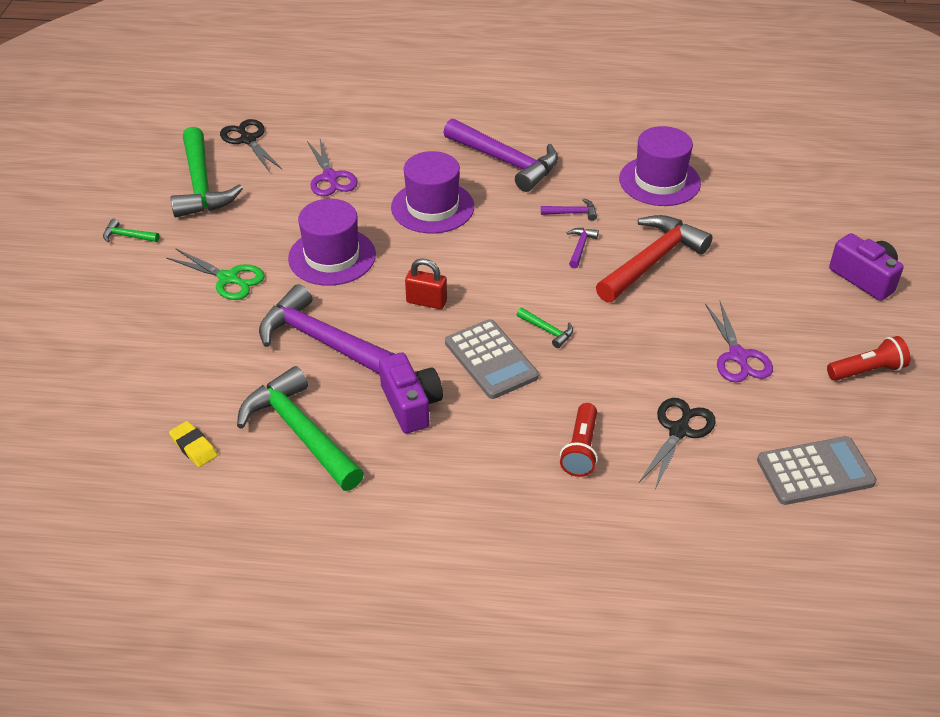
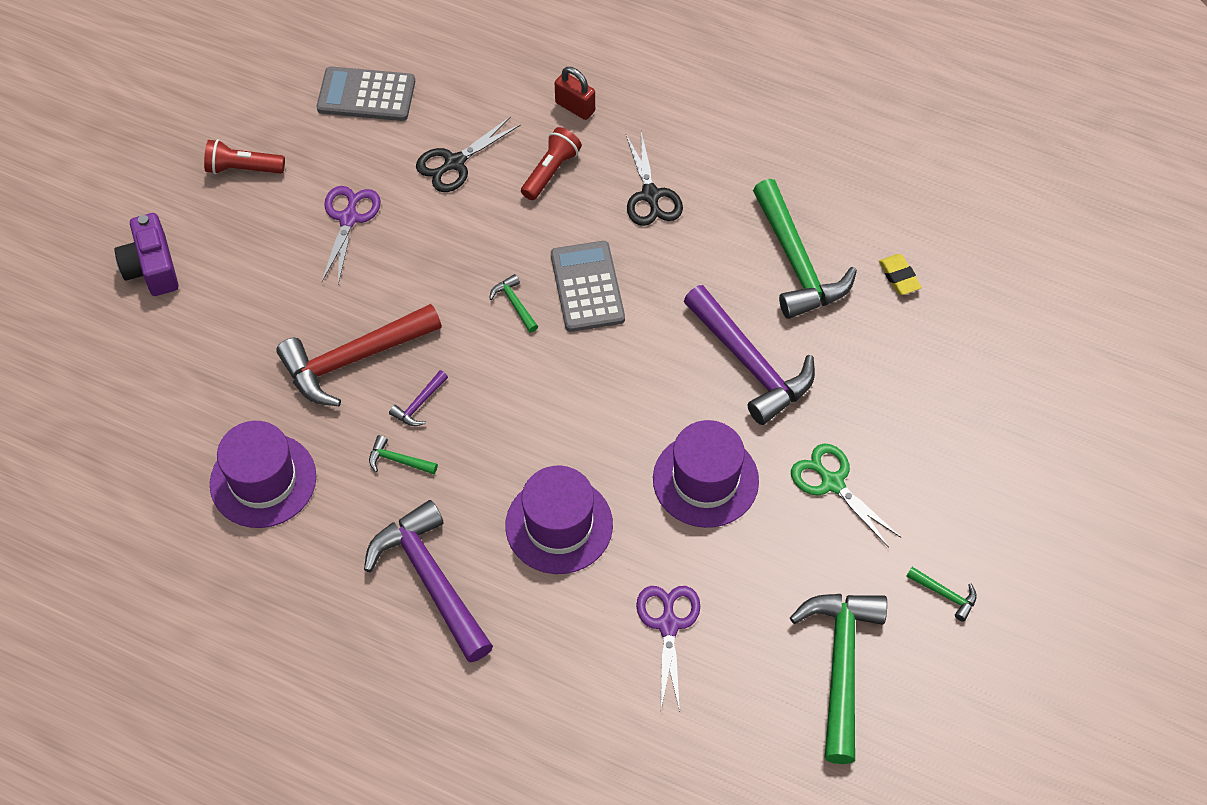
camera: 160 degrees left, 15 degrees up
black scissors [220,119,282,172] -> black scissors moved to [626,132,683,226]
purple camera [379,352,443,433] -> none
red padlock [405,259,447,309] -> red padlock moved to [555,67,595,120]
purple hammer [541,198,597,221] -> green hammer [369,435,438,474]

